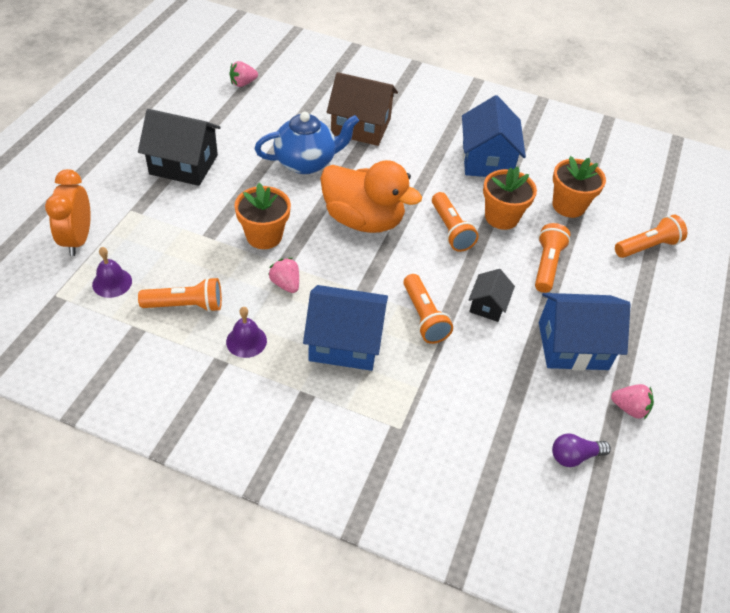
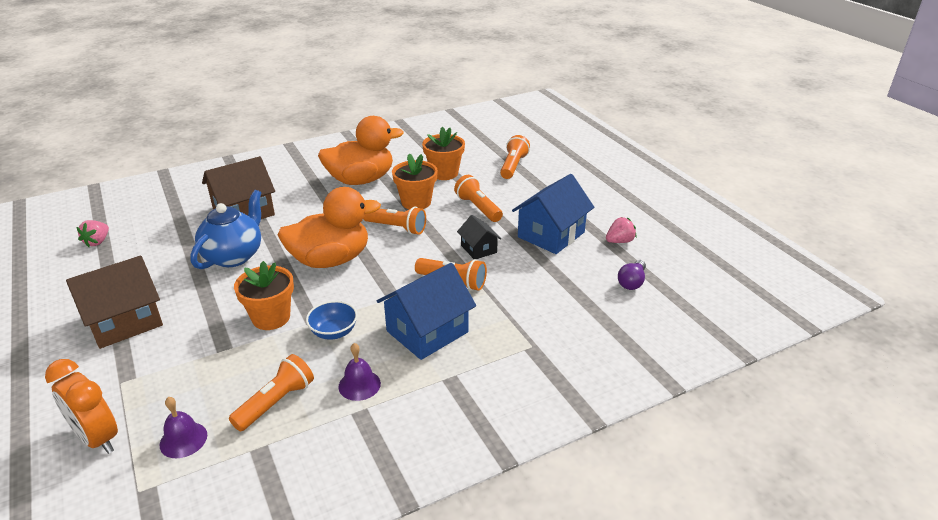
camera: 45 degrees left, 15 degrees down
black house [138,109,221,186] -> brown house [66,256,163,349]
pink strawberry [268,258,299,293] -> blue bowl [306,301,358,340]
blue house [462,95,526,177] -> orange duck [318,116,404,185]

